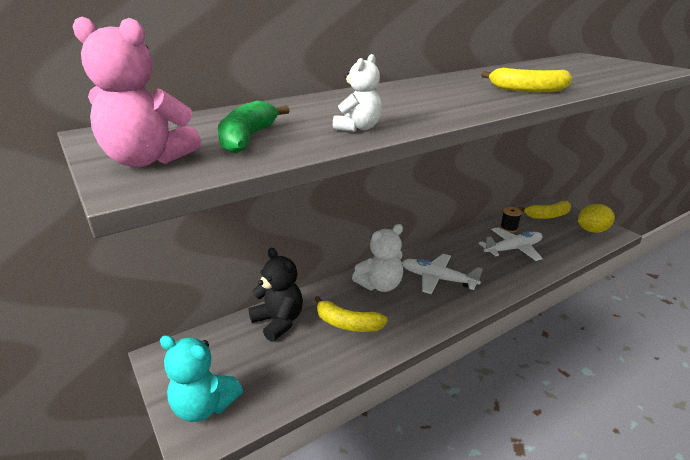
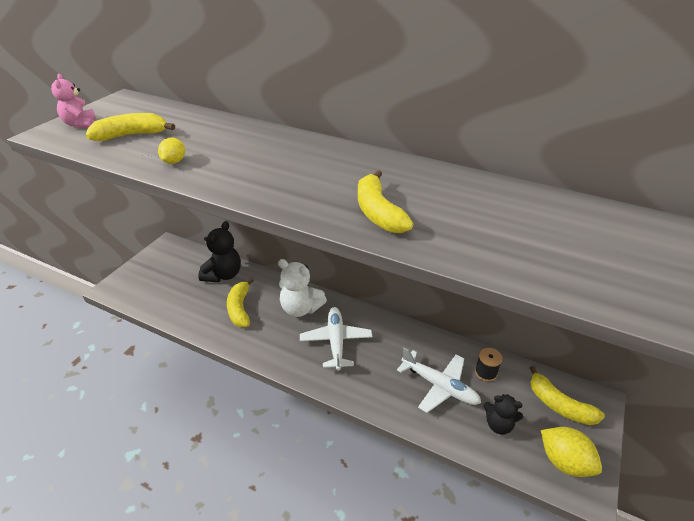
camera: 60 degrees right, 10 degrees up
pink teddy bear [72,17,201,167] -> pink teddy bear [51,74,96,128], size x0.63
turquoise teddy bear [160,335,243,422] -> none
green banana [218,100,290,153] -> yellow banana [86,113,175,141]
white teddy bear [333,54,382,132] -> yellow lemon [158,138,185,164]
none -> black teddy bear [484,394,523,435]

